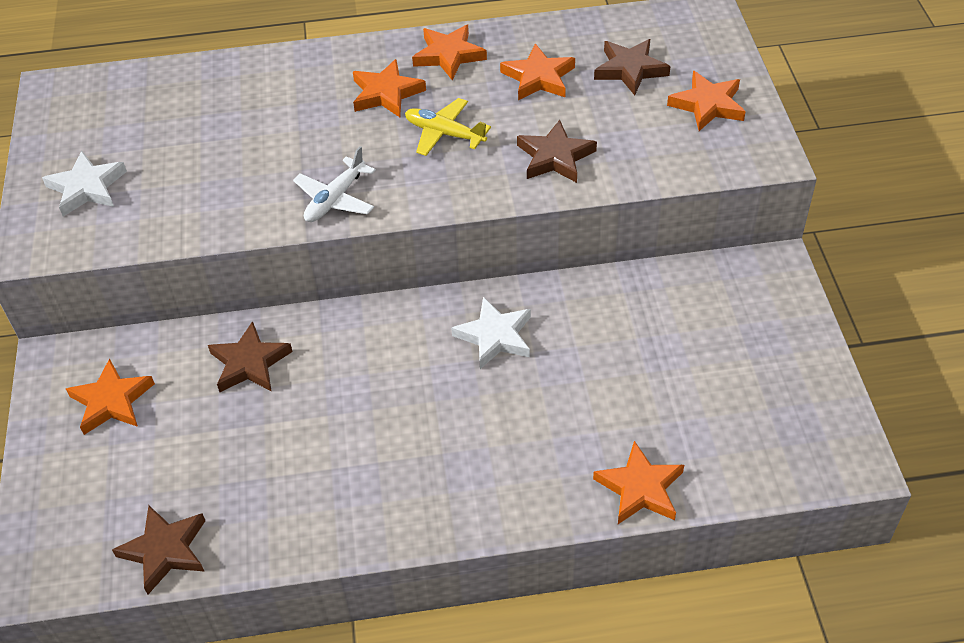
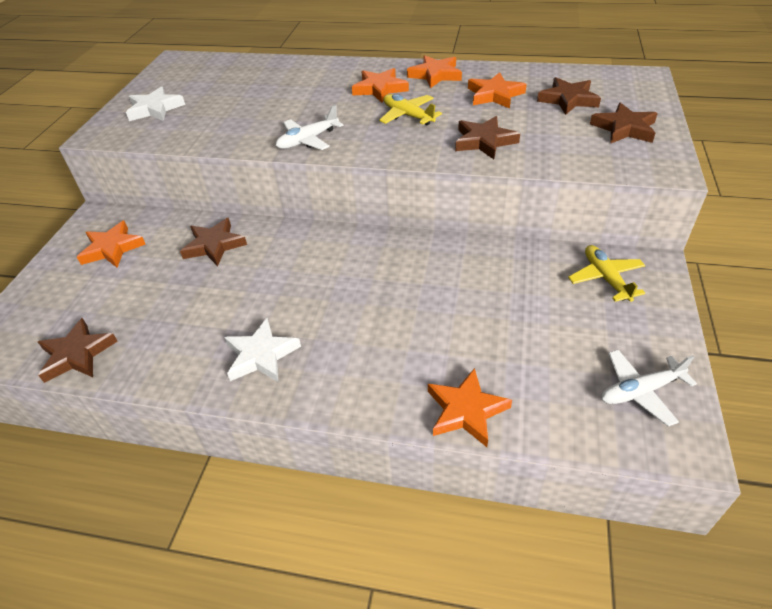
camera: 20 degrees right, 5 degrees down
white star [451,297,531,369] -> white star moved to [224,318,301,382]
orange star [667,71,746,131] -> brown star [590,103,658,144]
none -> yellow plane [568,245,646,302]
none -> white plane [602,350,697,427]

